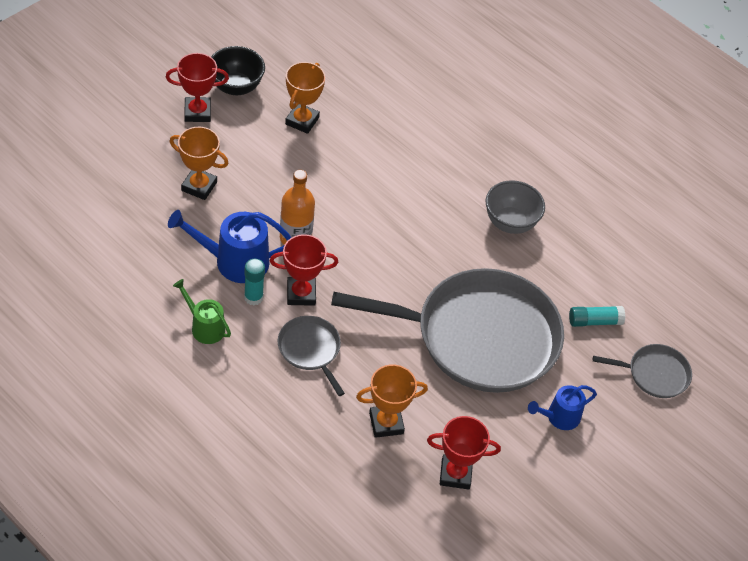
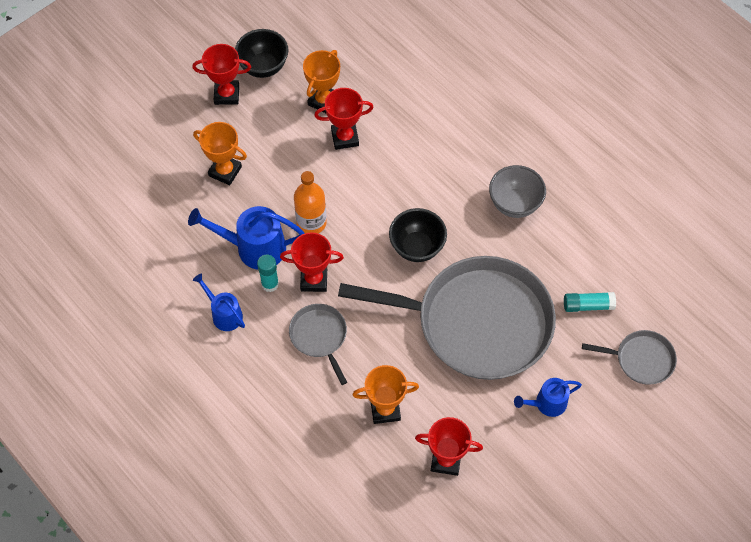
camera: 10 degrees right, 10 degrees up
green watering can [173,279,231,344] -> blue watering can [193,273,245,331]
none -> red trophy [314,88,374,150]
none -> black bowl [389,208,447,262]

